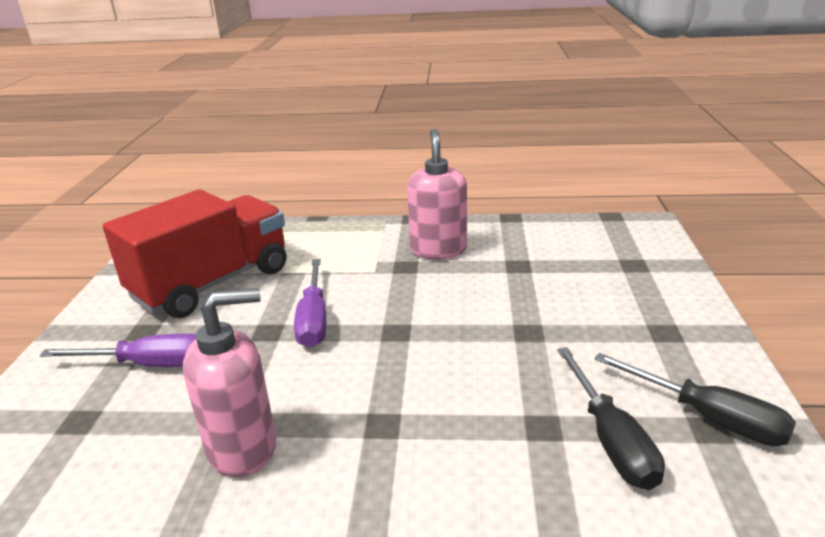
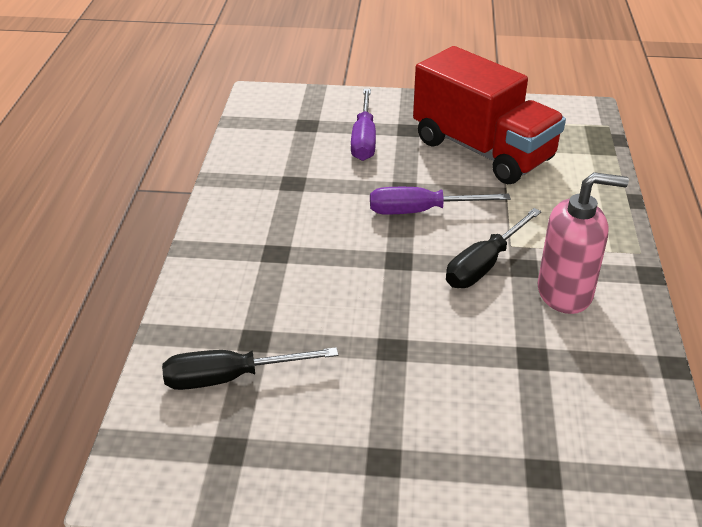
camera: 90 degrees right, 10 degrees up
pink soap dispenser [183,288,276,477] -> none
black screwdriver [594,353,796,446] -> black screwdriver moved to [446,208,542,288]

